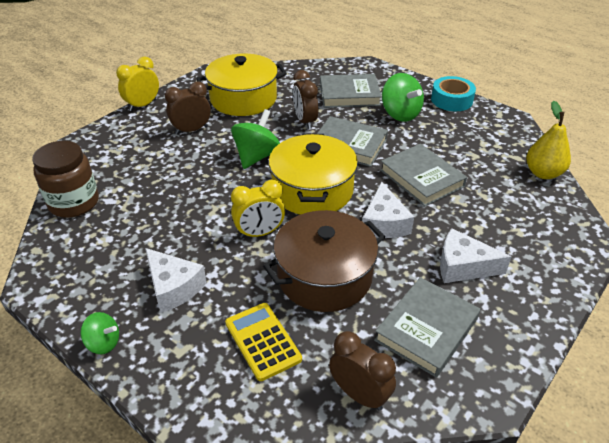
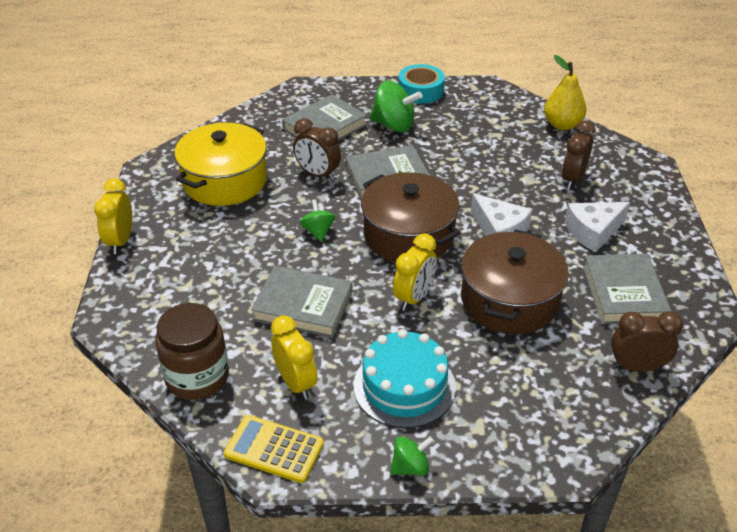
camera: 40 degrees left, 0 degrees up
white cheese [145,248,207,313] -> turquoise cake [353,329,456,428]
brown clock [165,82,211,135] -> brown clock moved to [562,120,595,189]
yellow calculator [225,303,302,381] -> yellow calculator moved to [224,415,324,483]
green spinning top [231,109,280,169] -> green spinning top [300,199,335,242], size x0.58
yellow pot [269,134,358,215] -> brown pot [361,172,460,262]
grey book [380,144,467,206] -> grey book moved to [251,266,353,338]
none -> yellow clock [271,315,317,400]

